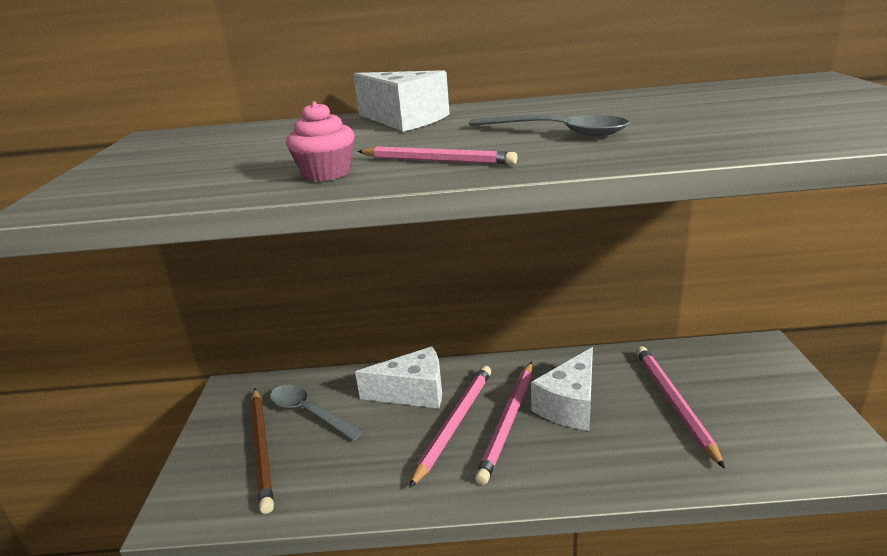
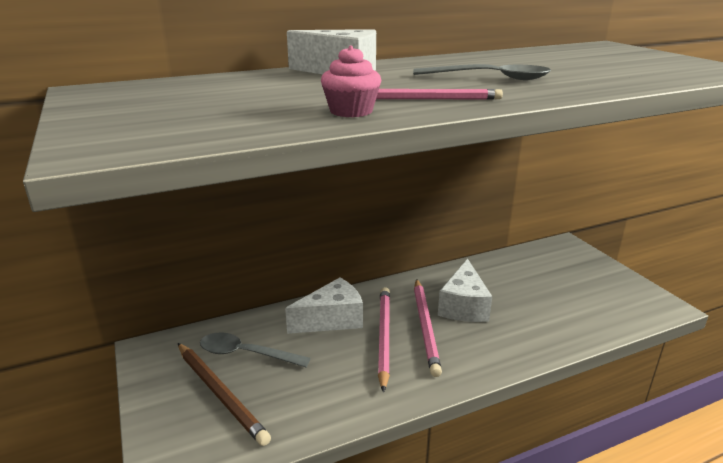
camera: 25 degrees left, 0 degrees up
pink pencil [636,346,725,469] -> none

